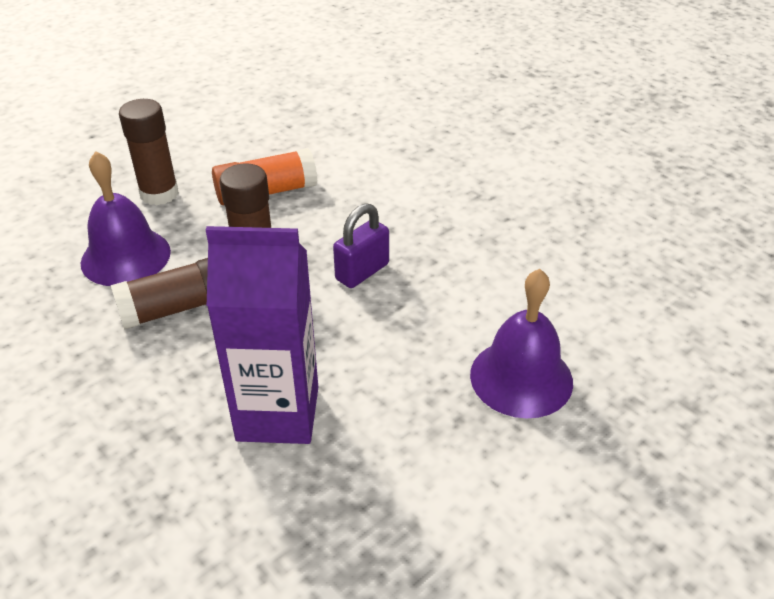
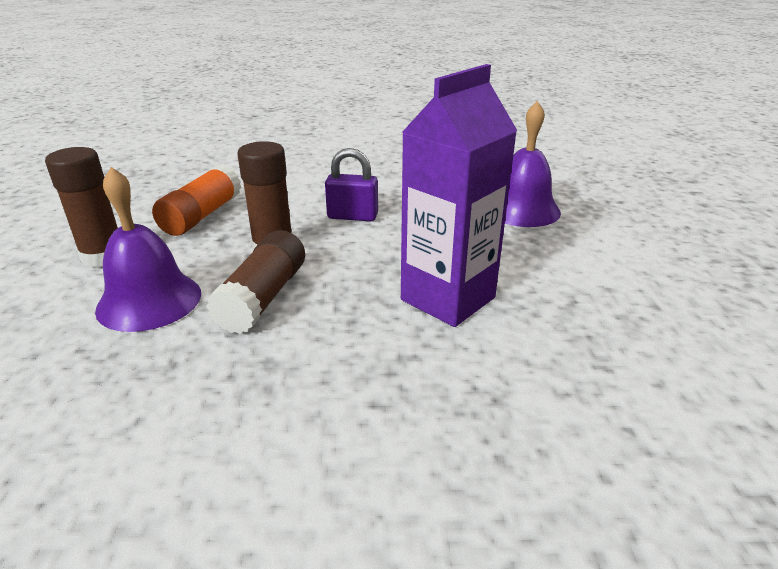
camera: 50 degrees left, 10 degrees down
purple padlock [333,203,389,288] -> purple padlock turned 75 degrees counterclockwise [325,148,378,221]

